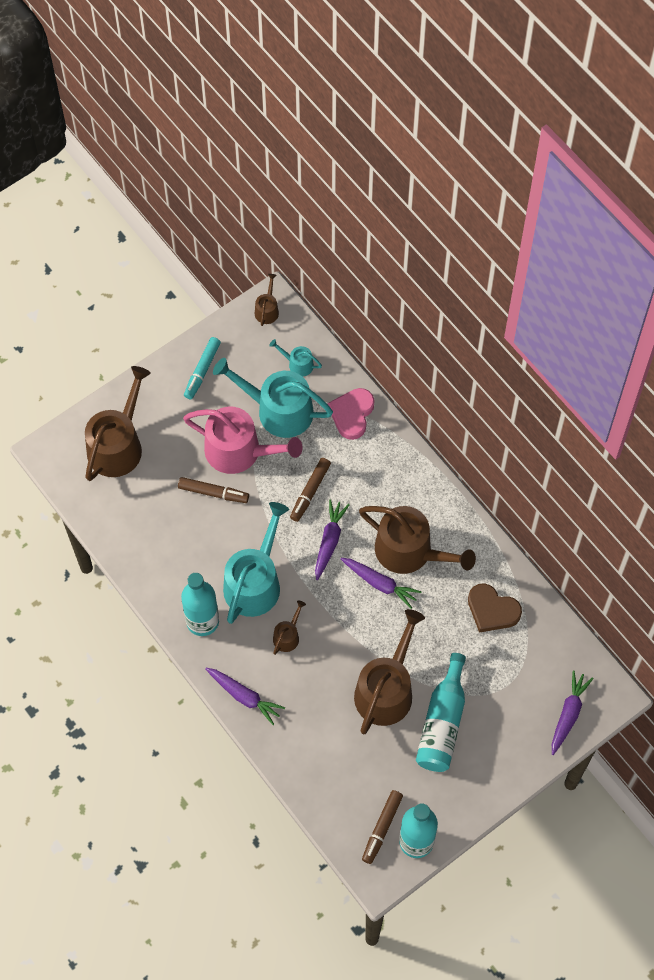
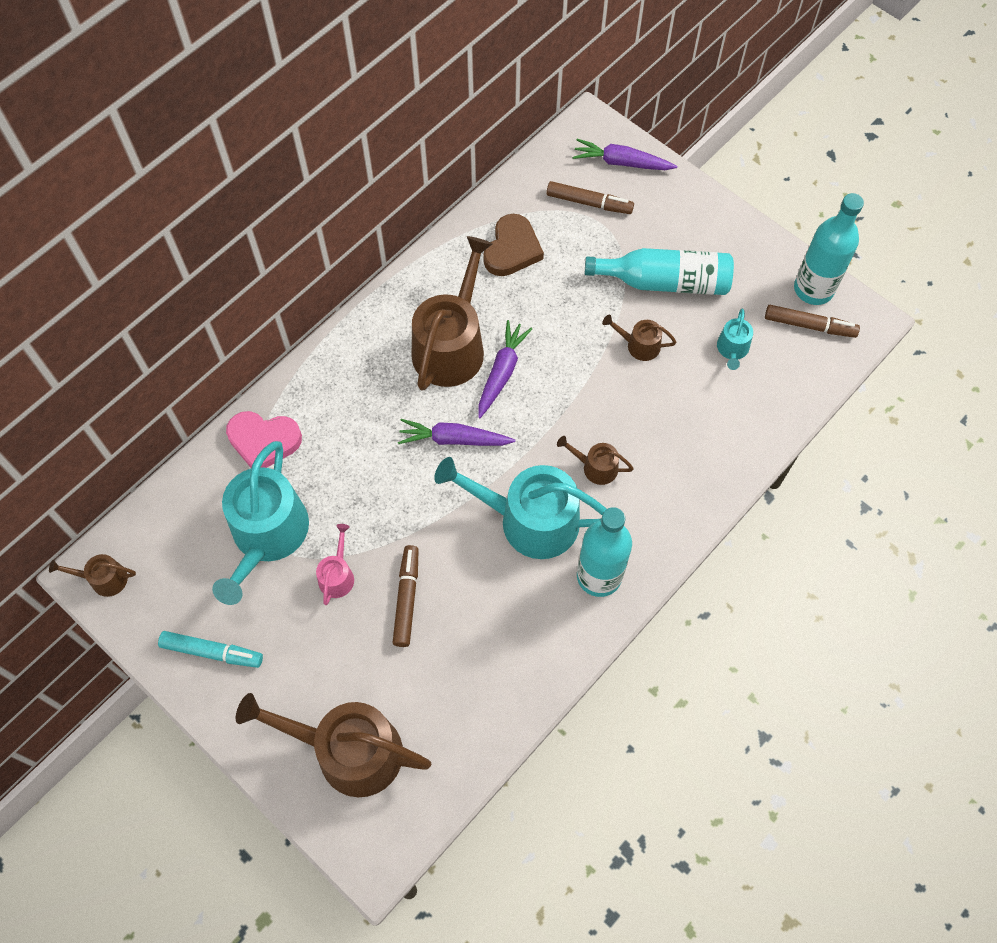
camera: 100 degrees left, 0 degrees up
pink watering can [183,407,303,474] -> pink watering can [316,524,354,605], size x0.46
purple carrot [205,668,285,725] -> none
turquoise watering can [269,339,322,377] -> turquoise watering can moved to [717,309,753,370]
brown marker [290,458,331,522] -> brown marker moved to [546,181,634,214]
brown watering can [354,609,425,734] -> brown watering can [602,315,676,361], size x0.46

